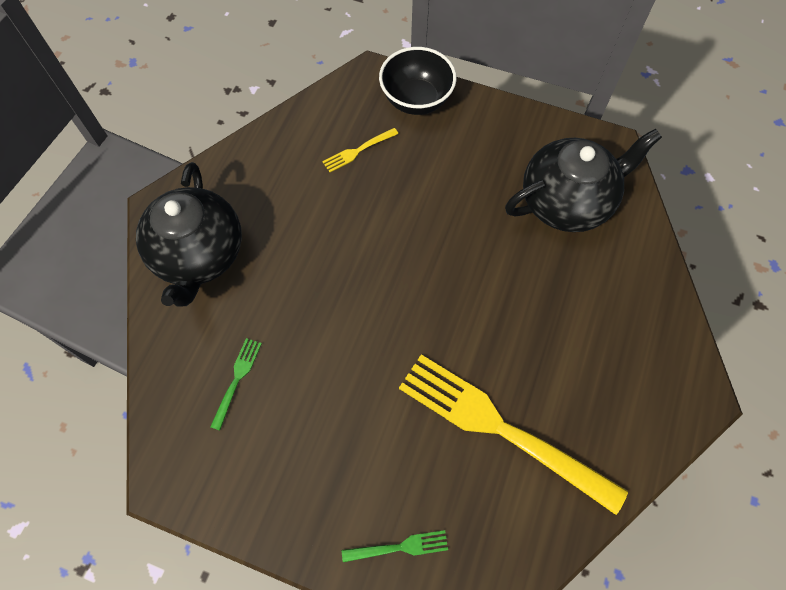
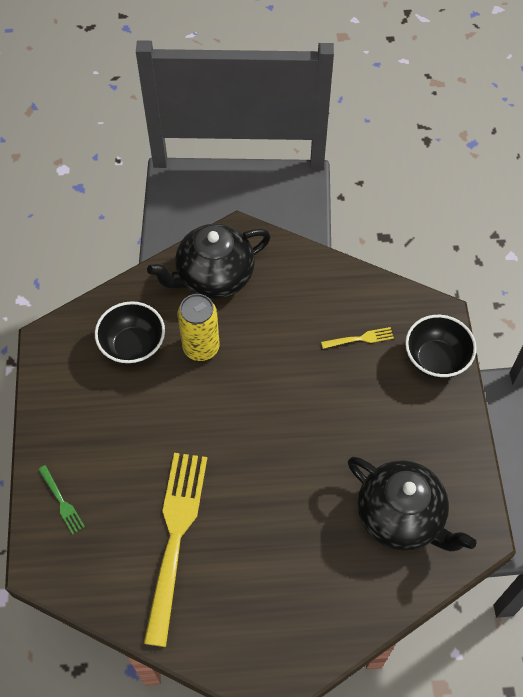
camera: 65 degrees right, 5 degrees down
green fork [210,338,262,431] -> black bowl [95,301,165,365]
yellow fork [323,128,398,172] -> yellow fork turned 135 degrees clockwise [321,327,394,349]
none -> yellow can [178,294,220,361]

